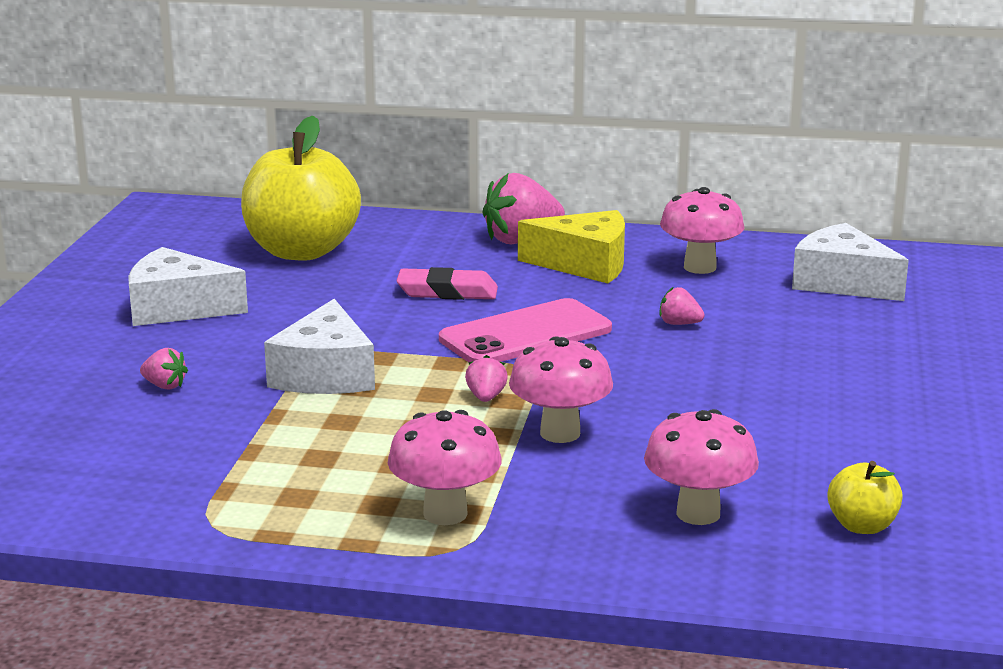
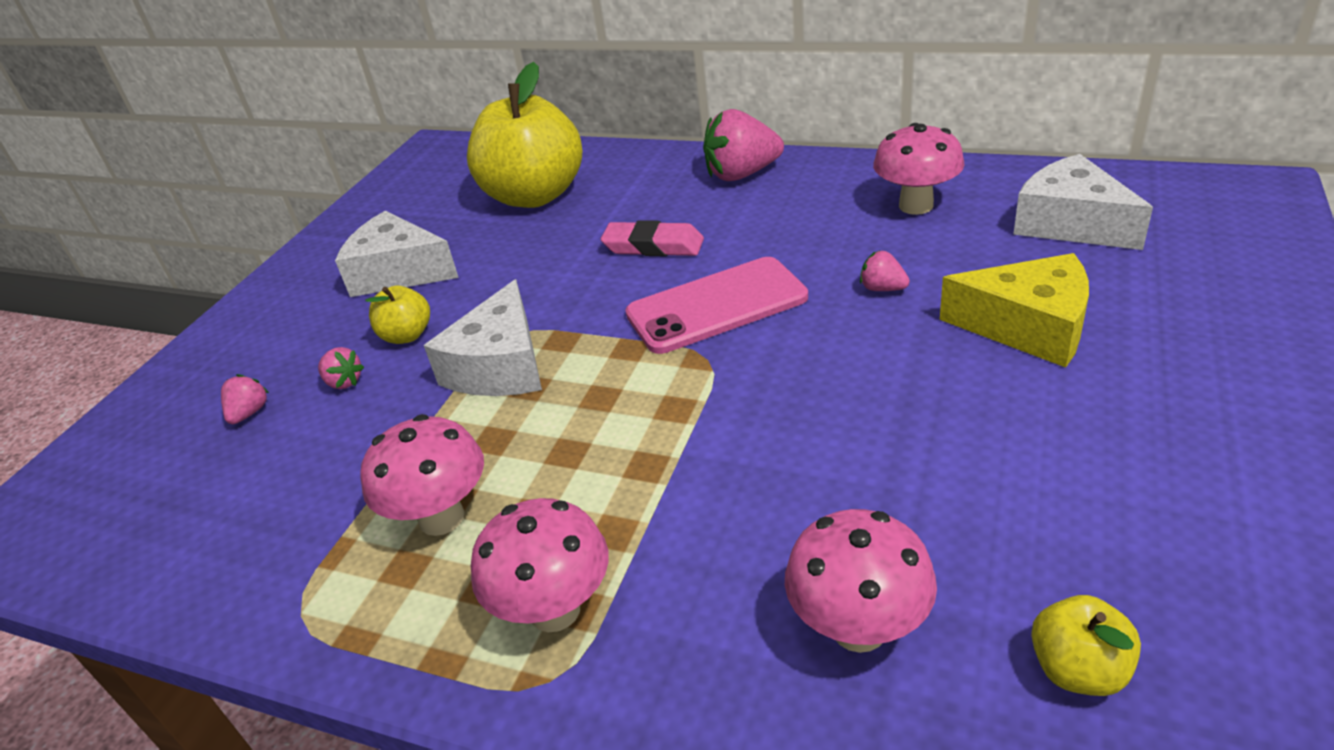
camera: 15 degrees right, 15 degrees up
pink strawberry [465,355,508,402] -> pink strawberry moved to [221,374,269,424]
pink mushroom [509,336,613,443] -> pink mushroom moved to [360,414,484,536]
yellow cheese [518,210,625,283] -> yellow cheese moved to [940,253,1089,368]
none -> yellow apple [365,285,430,344]

